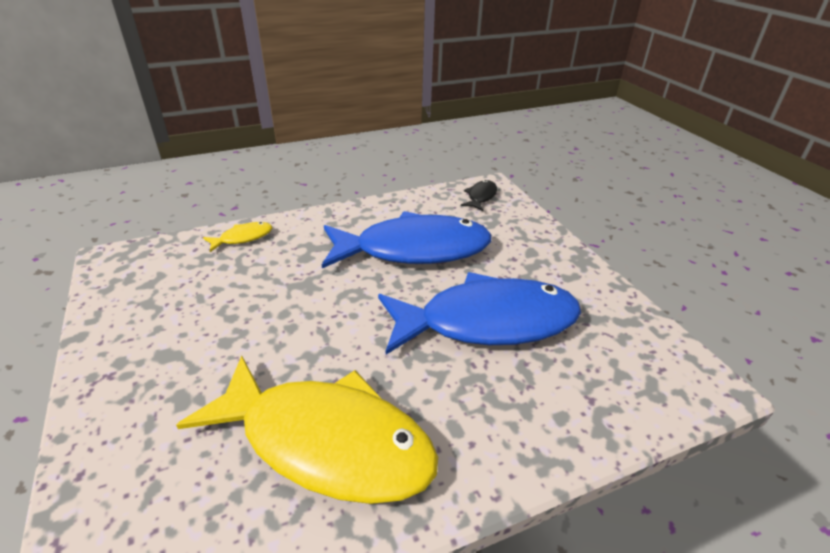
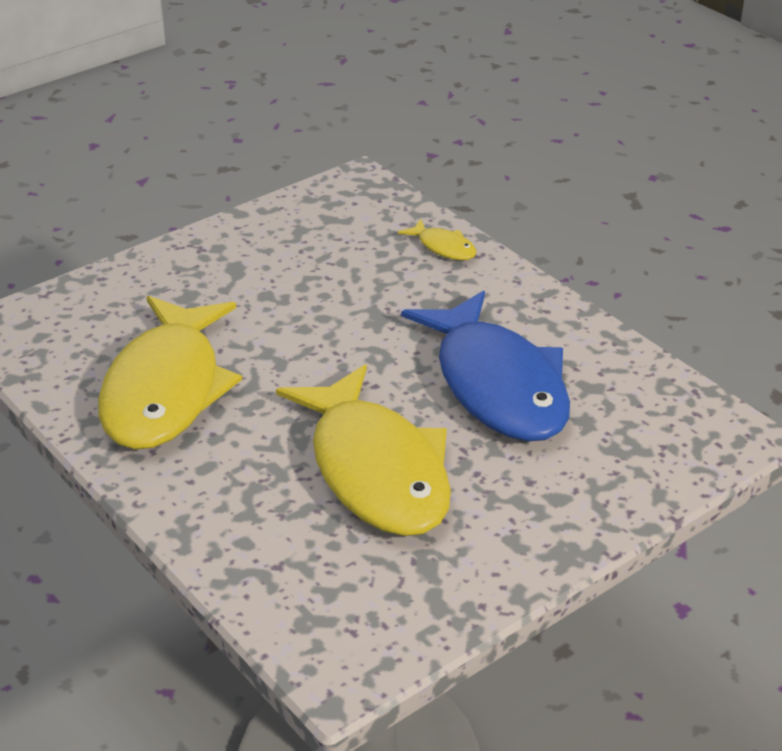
camera: 75 degrees right, 0 degrees up
blue fish [378,272,581,355] -> yellow fish [276,365,451,536]
black fish [461,180,497,211] -> none

